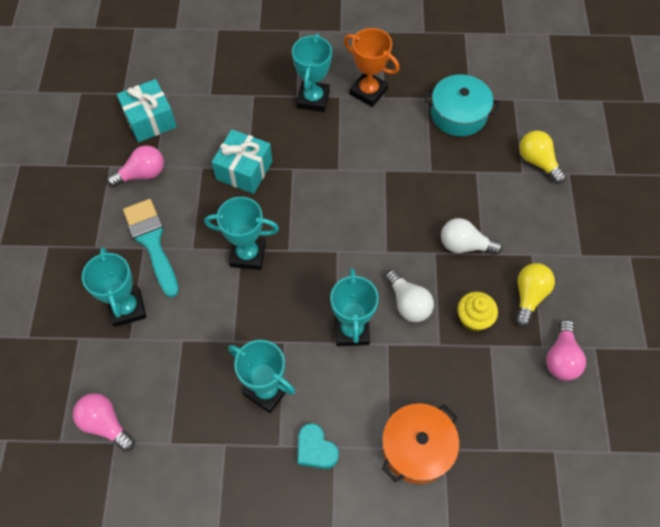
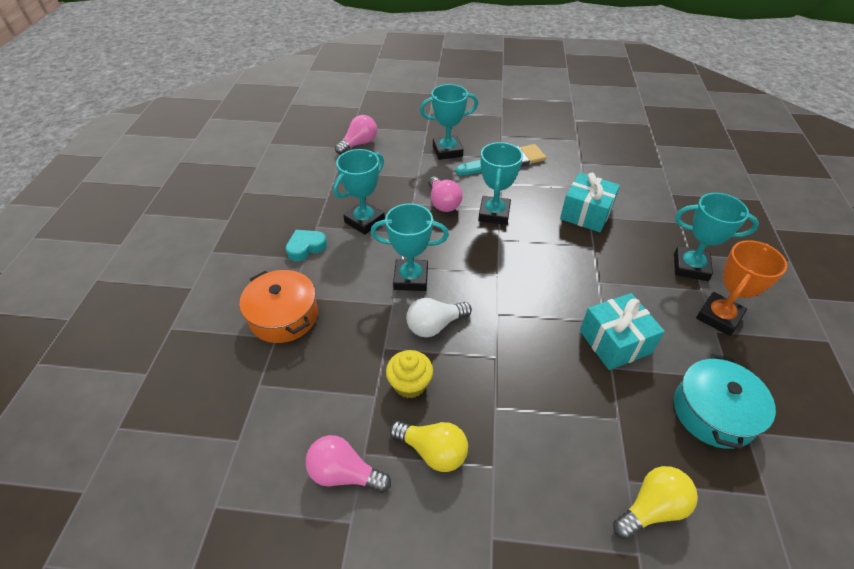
camera: 95 degrees right, 15 degrees down
pink light bulb [107,145,164,187] -> pink light bulb moved to [428,176,463,212]
turquoise gift [117,79,177,142] -> turquoise gift moved to [580,293,665,370]
white light bulb [441,218,503,255] -> none

